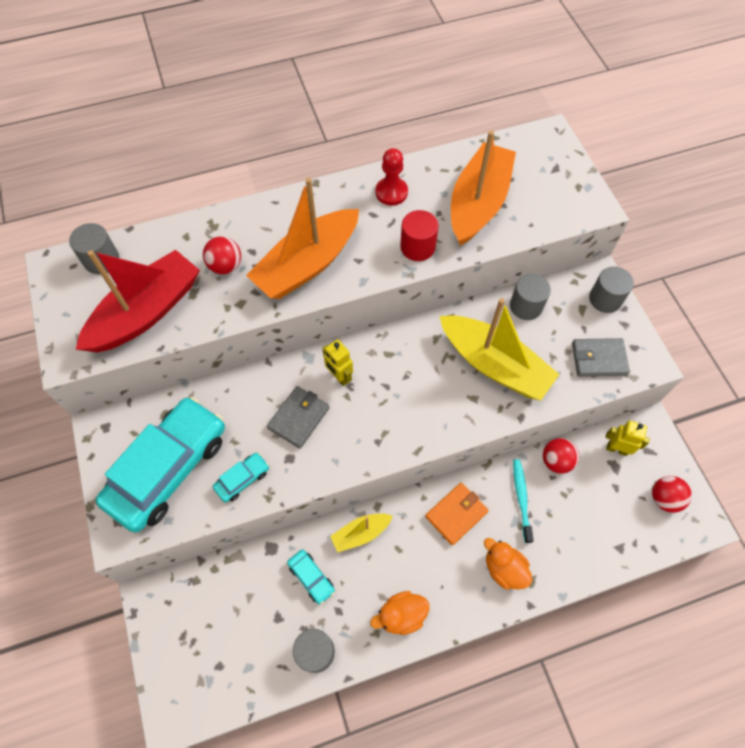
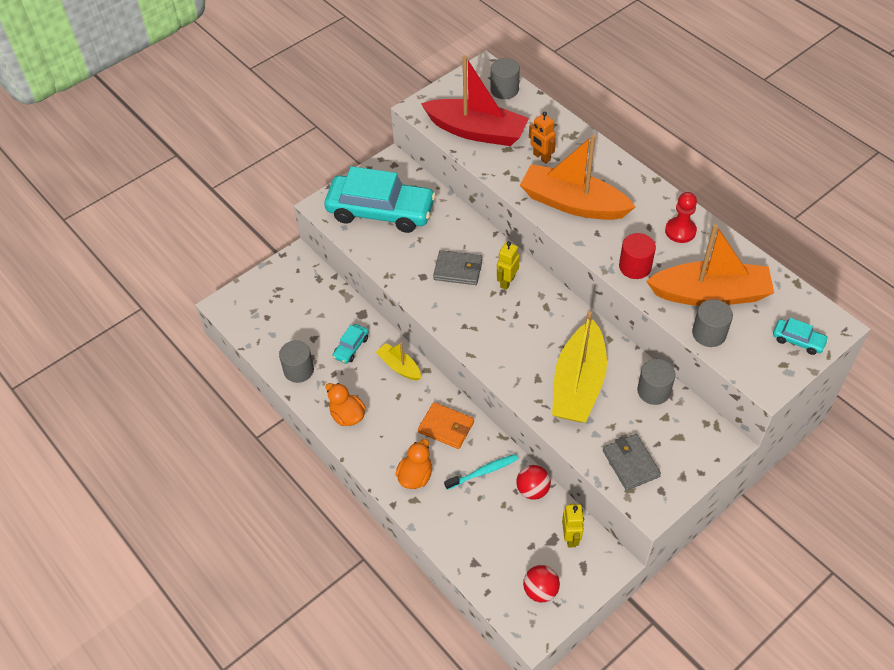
camera: 70 degrees right, 10 degrees down
red ball [203,236,241,274] -> orange robot [529,112,556,163]
turquoise car [213,453,269,502] -> turquoise car moved to [773,318,829,355]
grey cylinder [589,267,634,313] -> grey cylinder moved to [692,299,733,347]

